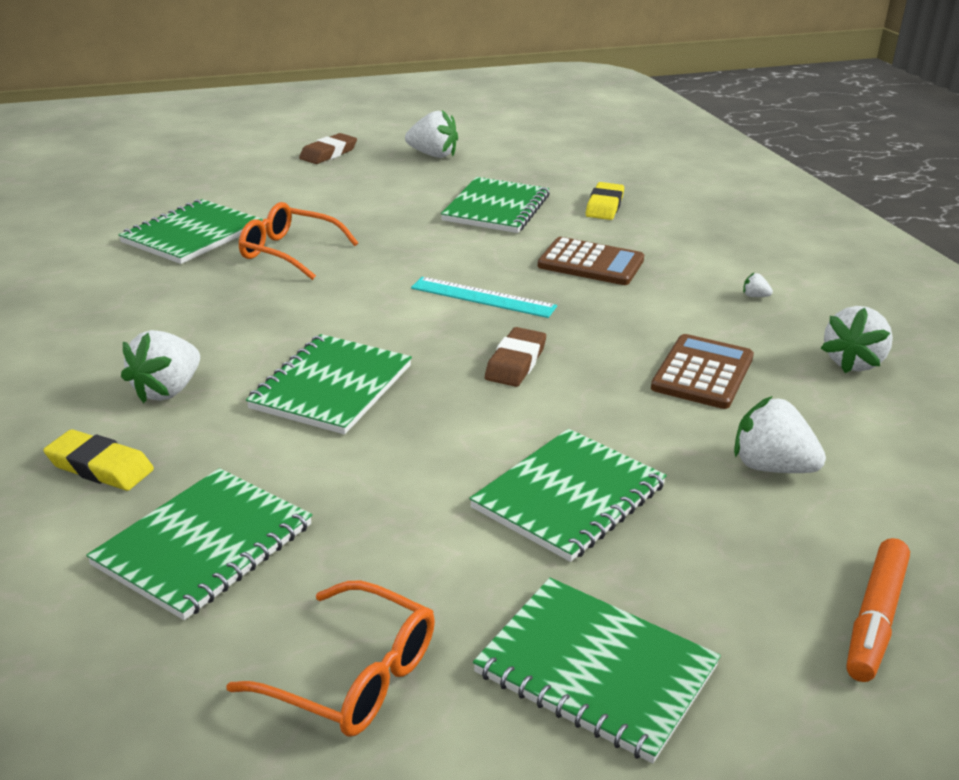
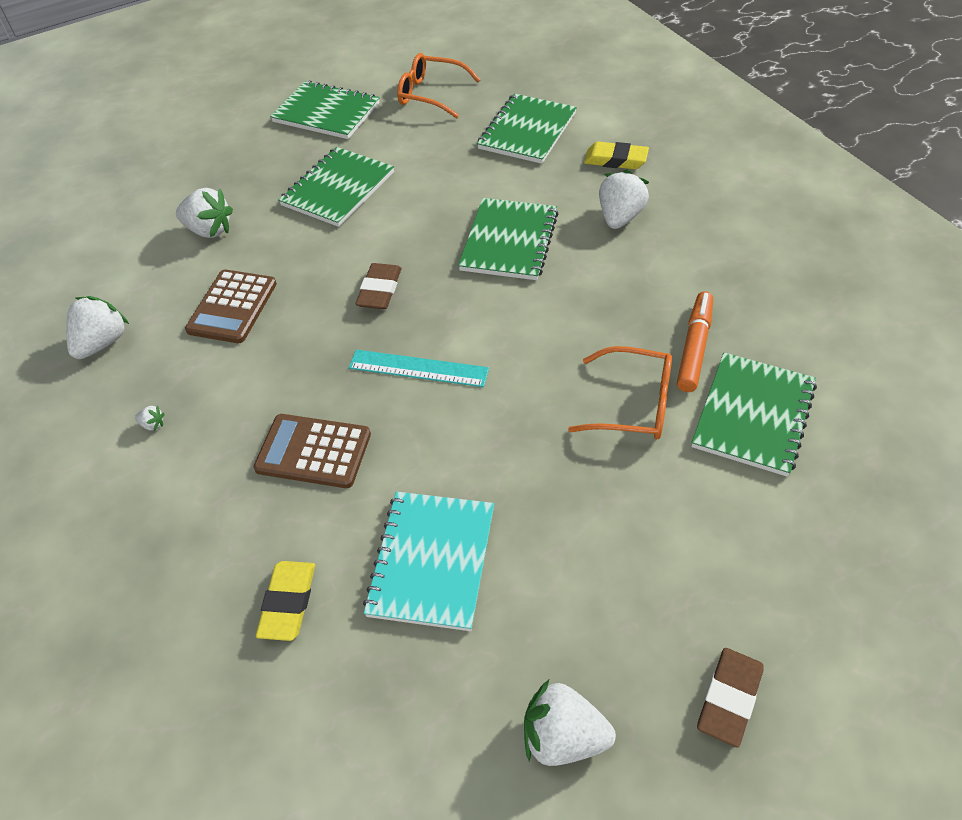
camera: 175 degrees right, 20 degrees up
green notebook [441,177,550,233] -> turquoise notebook [363,492,494,631]
orange marker [846,538,910,682] -> orange marker moved to [677,291,713,392]

